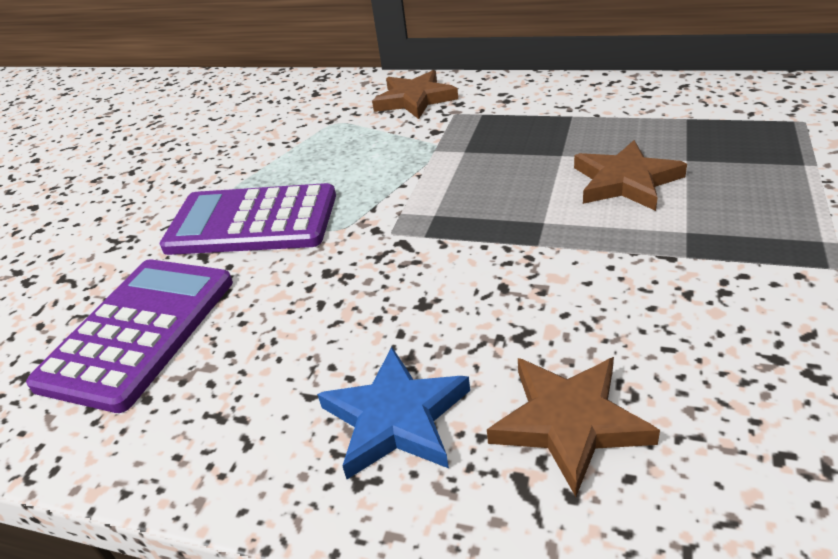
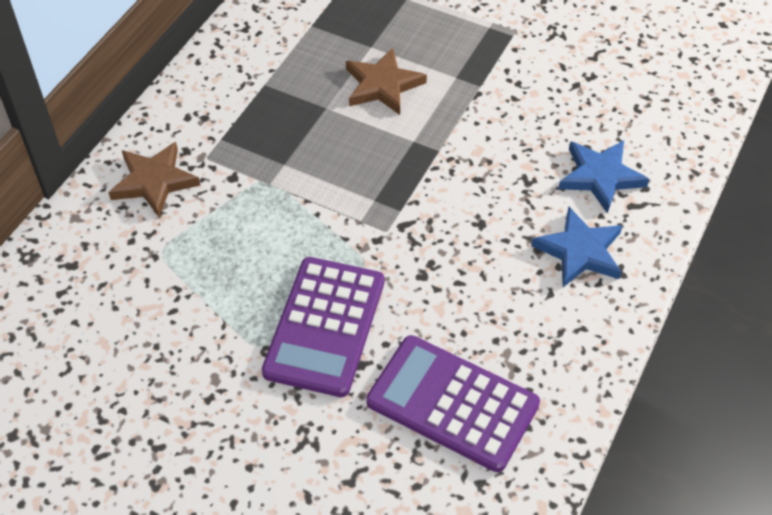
camera: 85 degrees left, 15 degrees up
brown star [487,357,660,497] -> blue star [558,140,649,214]

